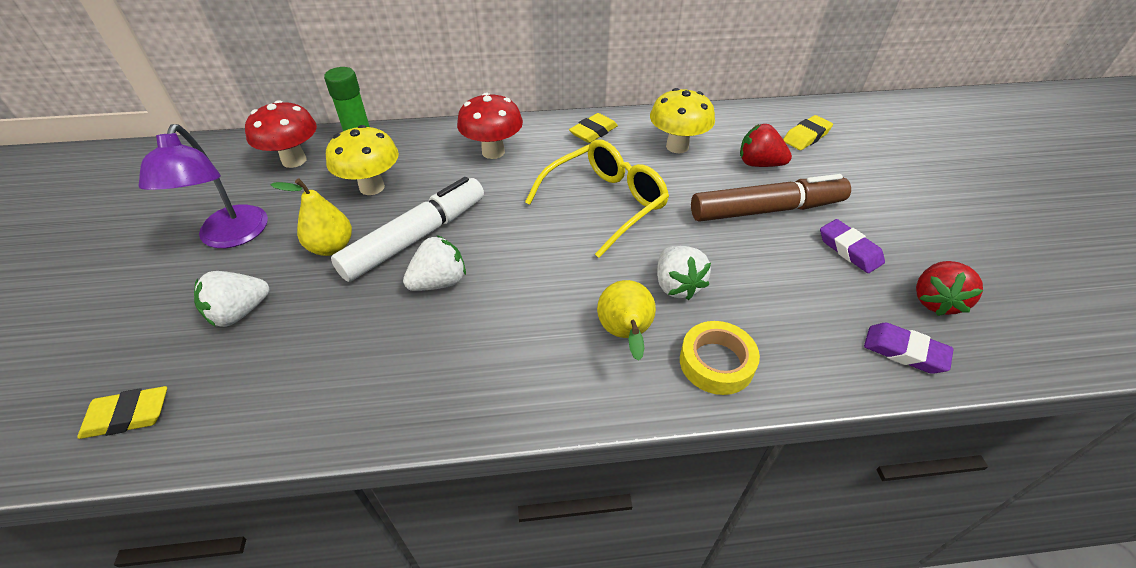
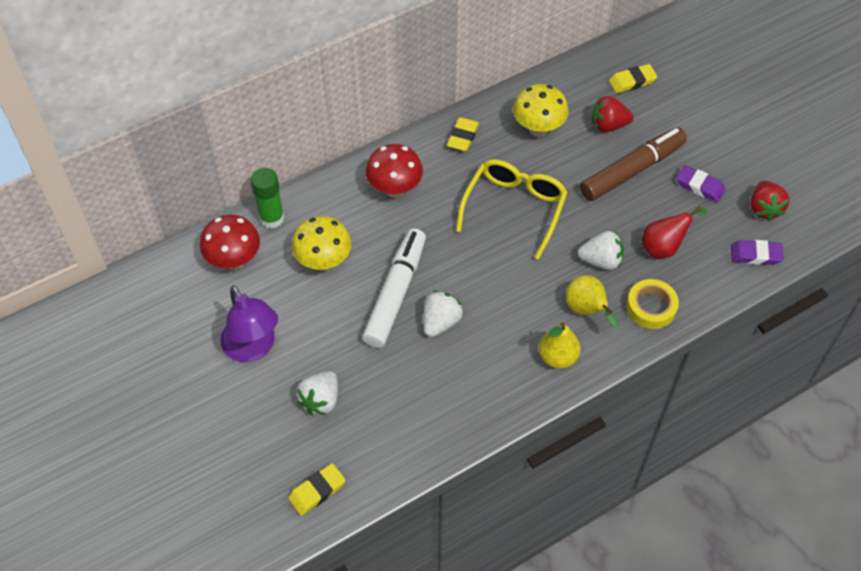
camera: 25 degrees left, 10 degrees up
yellow pear [271,178,352,256] -> yellow pear moved to [539,322,581,369]
white strawberry [657,246,711,300] -> white strawberry turned 45 degrees counterclockwise [578,231,624,270]
yellow eraser [783,115,833,150] -> yellow eraser turned 45 degrees clockwise [609,64,657,93]
none -> red pear [642,207,707,259]

